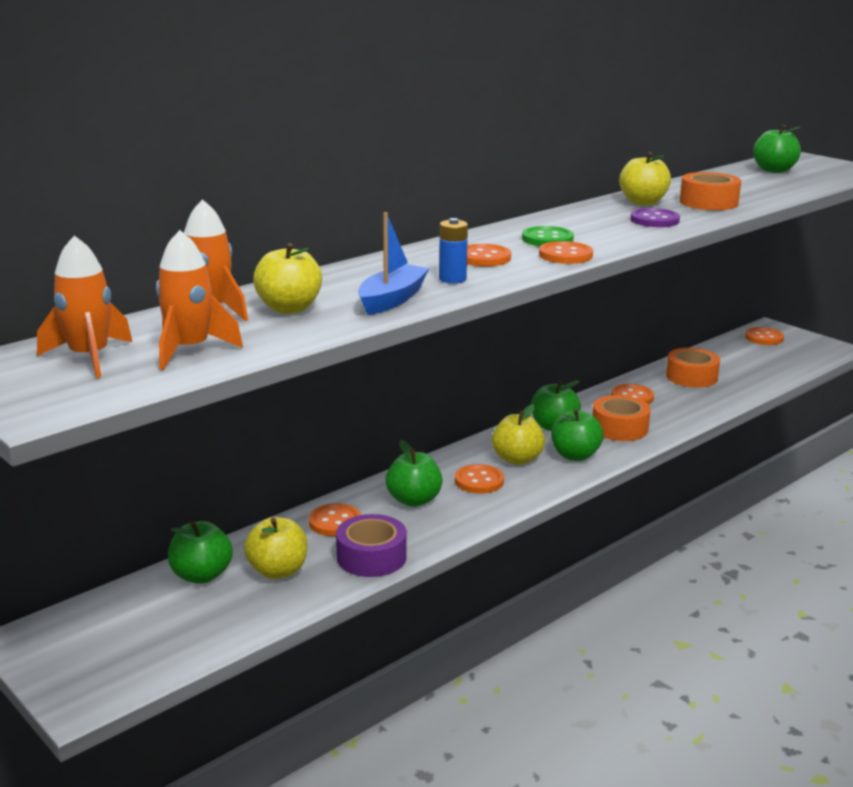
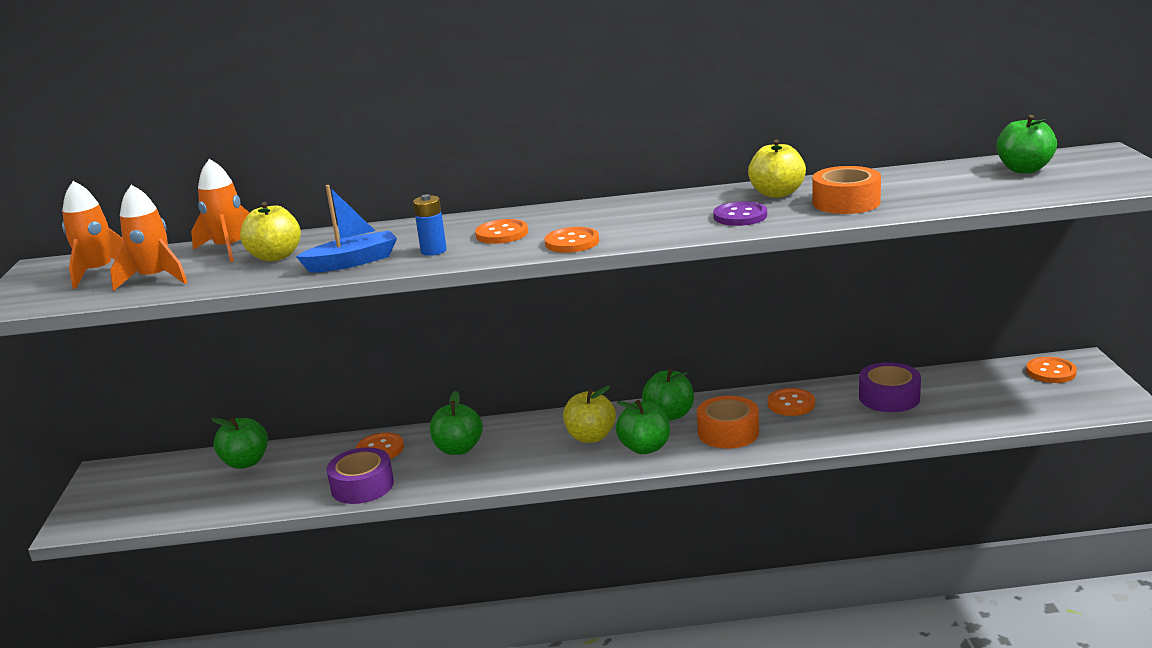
camera: 40 degrees right, 0 degrees up
yellow apple [244,517,307,579] -> none
orange button [455,464,504,493] -> none
green button [522,226,574,246] -> none
orange tape [666,348,720,388] -> purple tape [859,362,921,412]

